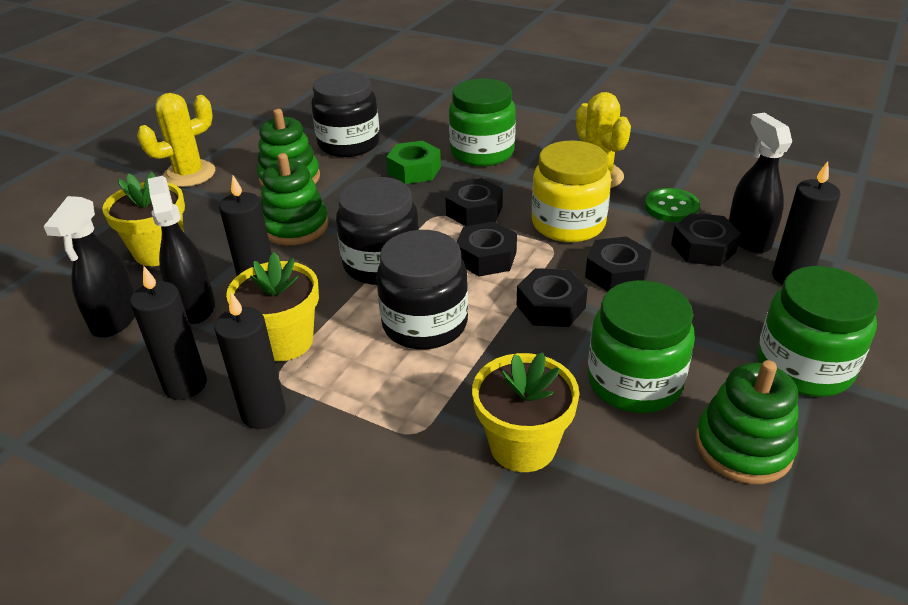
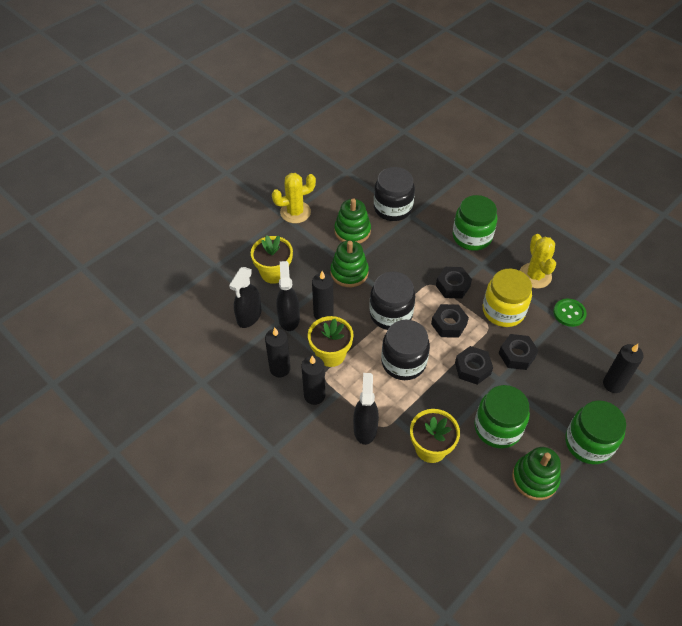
camera: 15 degrees right, 15 degrees up
green nut [386,141,441,184] -> none
black nut [671,213,741,266] -> none
black spray bottle [729,113,792,253] -> black spray bottle moved to [353,373,379,445]

